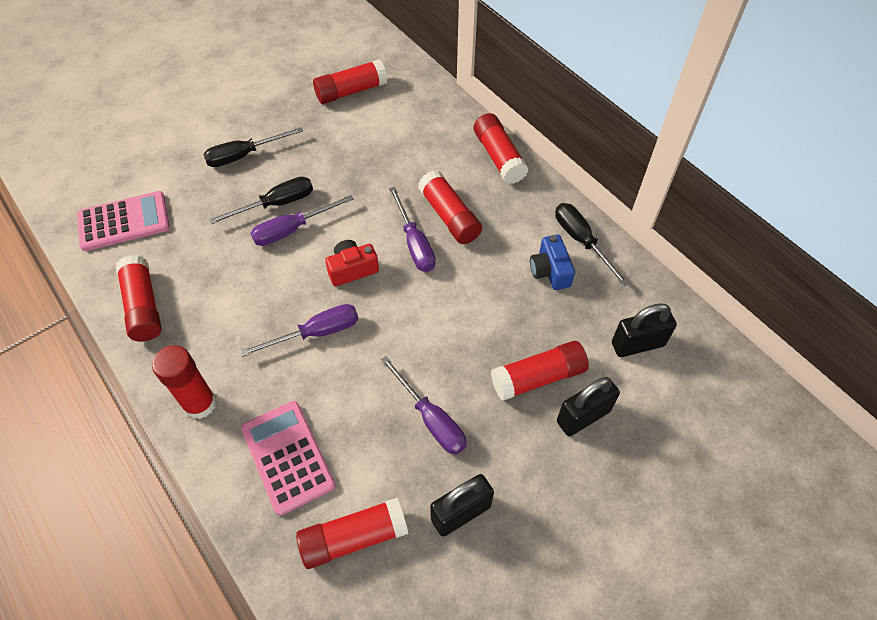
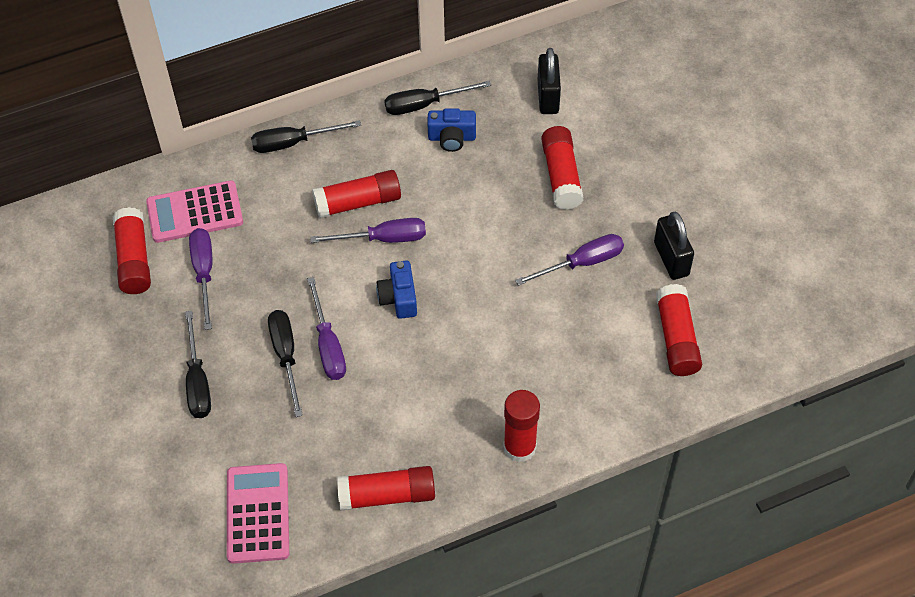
camera: 75 degrees left, 0 degrees up
purple screwdriver [240,304,358,357] -> purple screwdriver moved to [189,228,212,330]
pink calculator [241,401,335,516] -> pink calculator moved to [146,180,243,243]
red camera [325,240,379,286] -> blue camera [376,260,417,319]
red glue stick [474,113,528,184] -> black screwdriver [251,120,361,153]
black padlock [557,377,620,436] -> none

